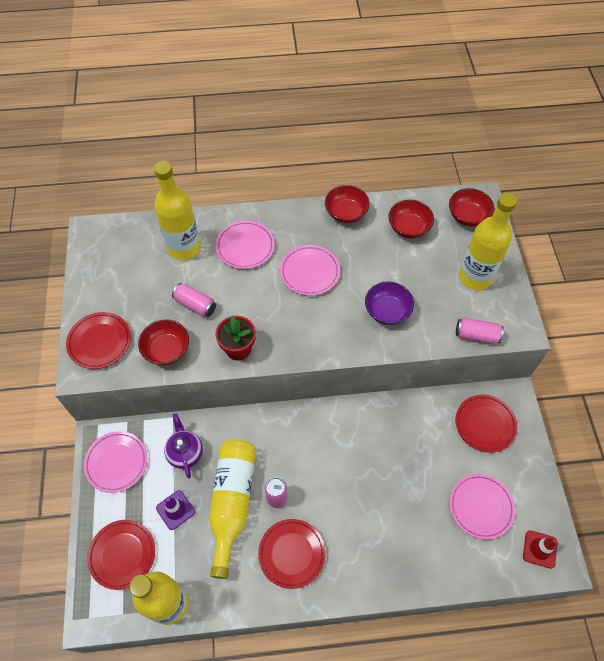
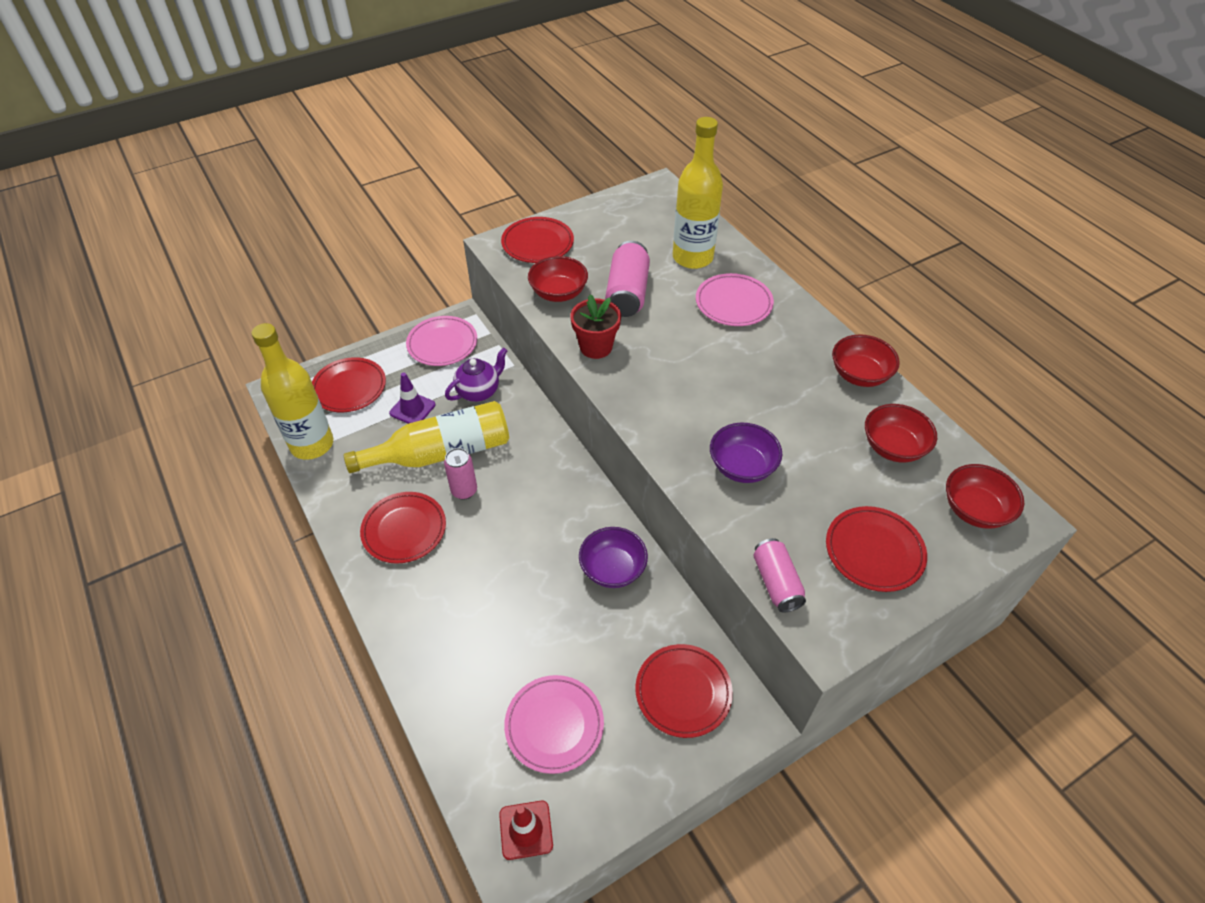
camera: 65 degrees right, 10 degrees down
pink can [172,283,216,317] -> pink can [605,241,650,317], size x1.51
pink plate [280,245,340,296] -> none
yellow bottle [459,193,517,290] -> red plate [826,506,927,592]
none -> purple bowl [579,527,648,588]

